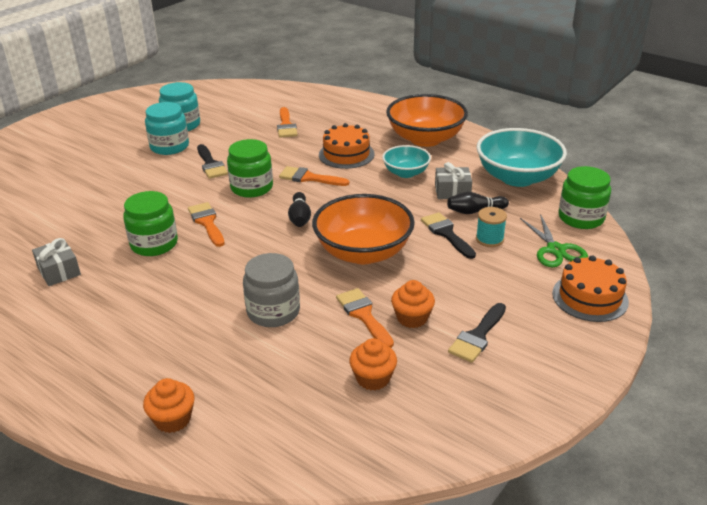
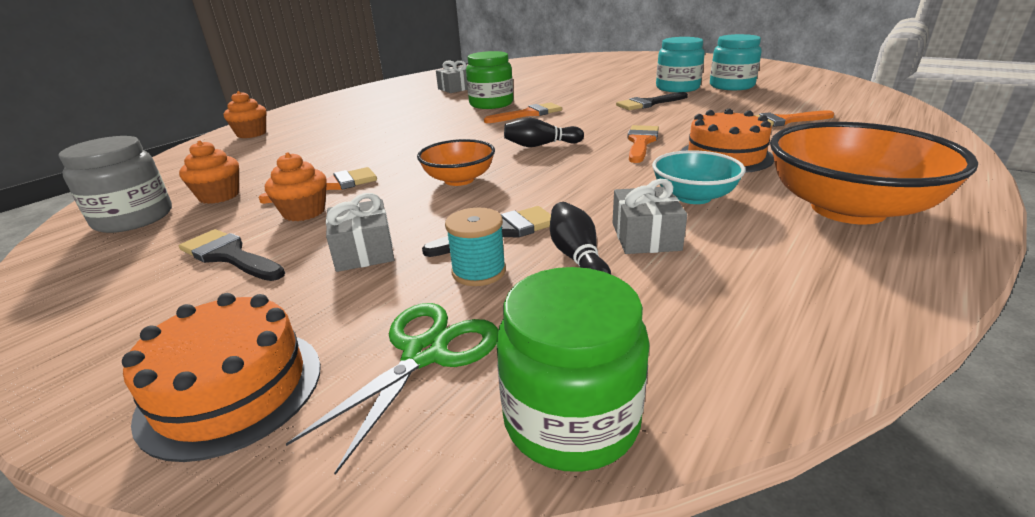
camera: 90 degrees right, 5 degrees down
green jar [227,139,273,198] -> none
grey jar [243,253,300,327] -> grey jar moved to [59,136,172,233]
orange bowl [312,194,415,264] -> orange bowl [417,139,495,186], size x0.56
turquoise bowl [477,128,567,187] -> none
green scissors [520,214,588,267] -> green scissors turned 135 degrees clockwise [286,303,498,475]
none -> grey gift [326,193,394,272]

